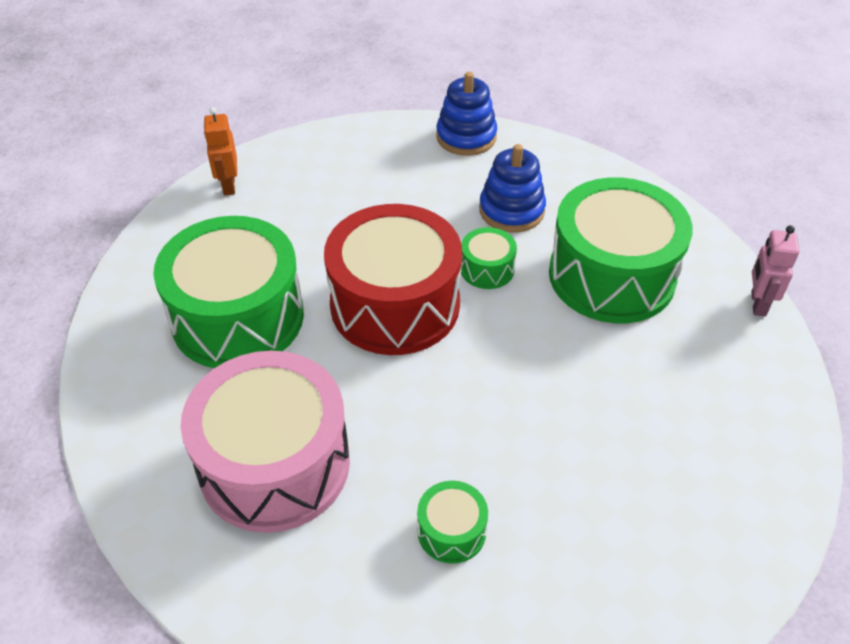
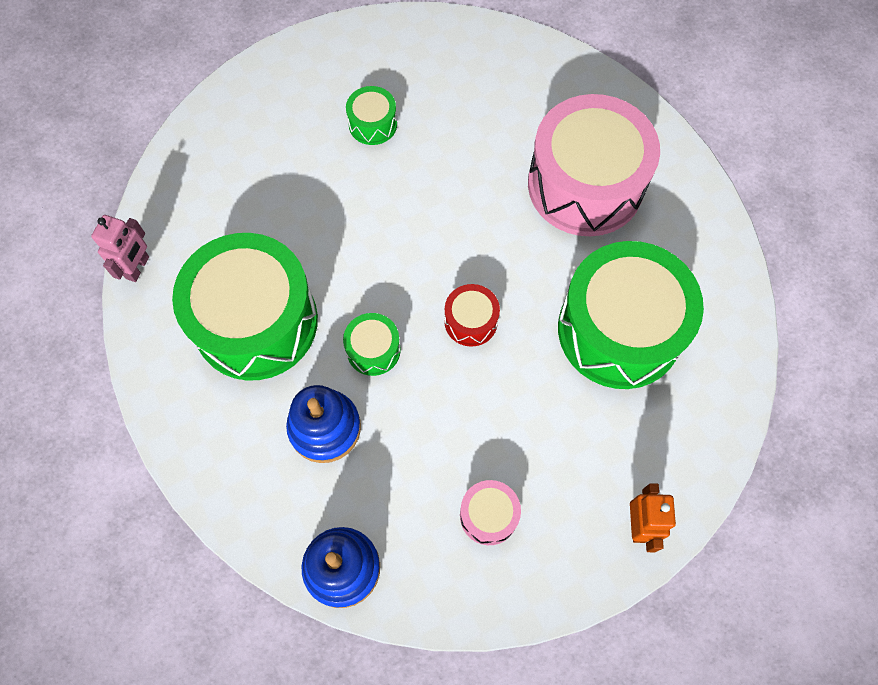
camera: 170 degrees left, 20 degrees up
red drum [324,204,462,355] -> red drum [444,284,500,347], size x0.43
green drum [417,481,488,564] -> green drum moved to [346,86,397,145]
none -> pink drum [460,480,521,545]

